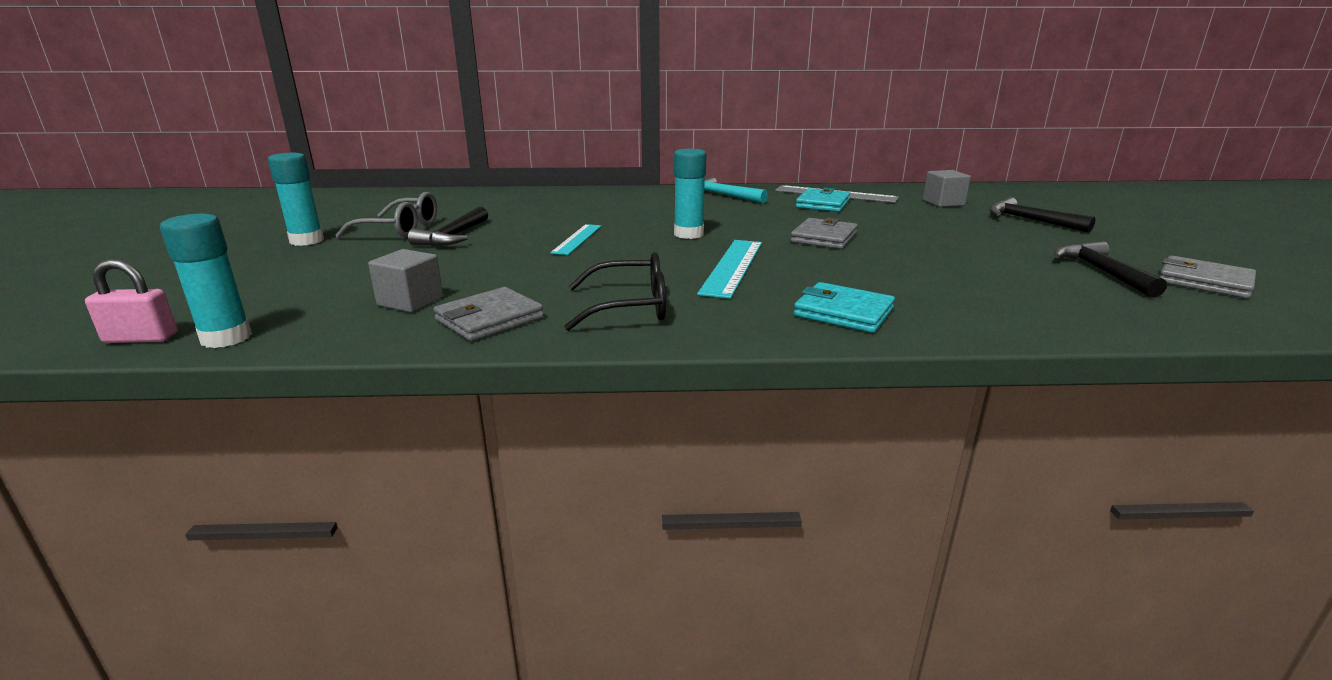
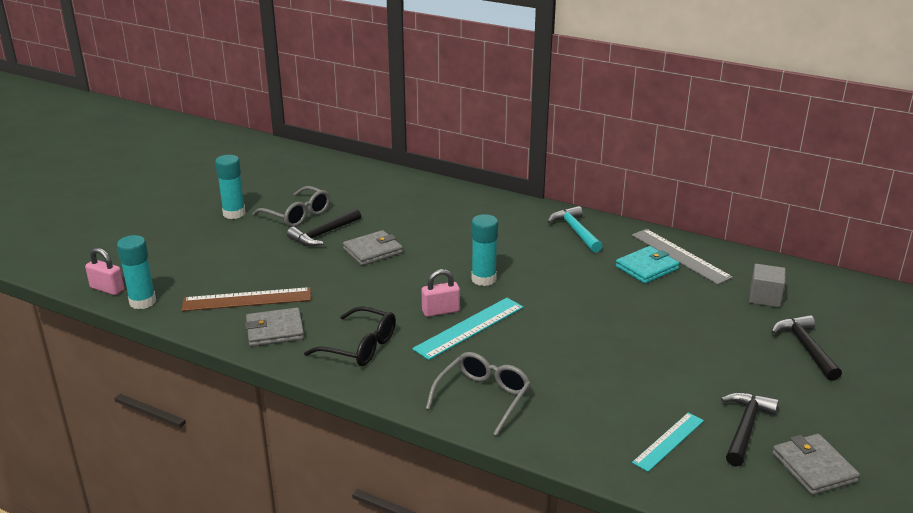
camera: 30 degrees right, 5 degrees up
grey cube [368,249,443,312] -> brown ruler [182,287,311,311]
turquoise ruler [550,224,602,255] -> turquoise ruler moved to [632,413,704,472]
grey wallet [790,218,858,249] -> grey wallet moved to [343,230,403,266]
turquoise wallet [794,282,895,333] -> grey glasses [426,352,531,436]
none -> pink padlock [422,269,460,317]

